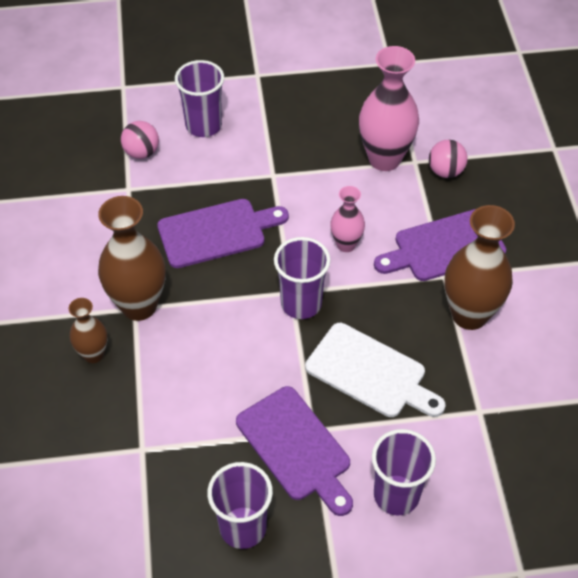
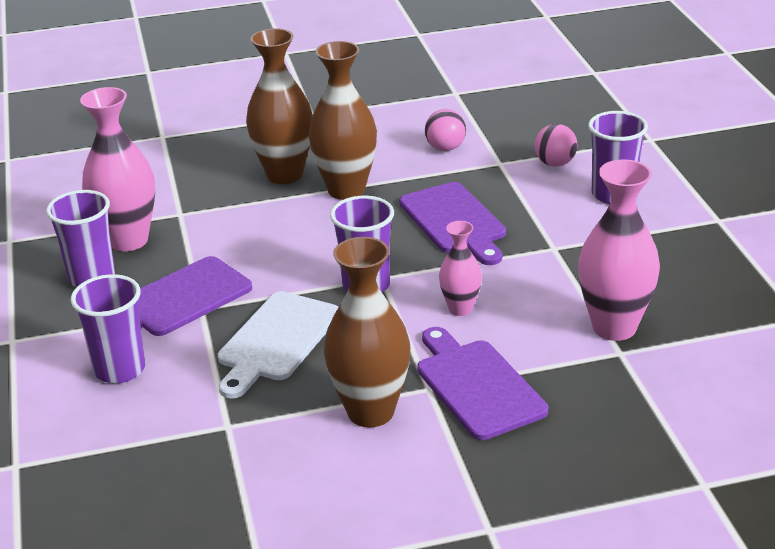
camera: 85 degrees right, 20 degrees down
brown vase [69,298,108,363] -> brown vase [246,28,313,184], size x1.81
pink ball [429,140,468,178] -> pink ball moved to [425,109,466,151]
none -> pink vase [80,87,155,252]

